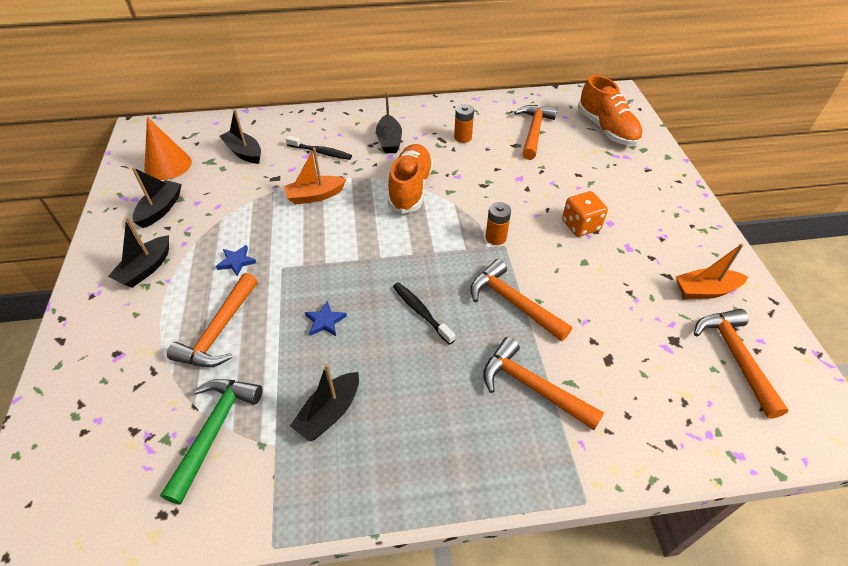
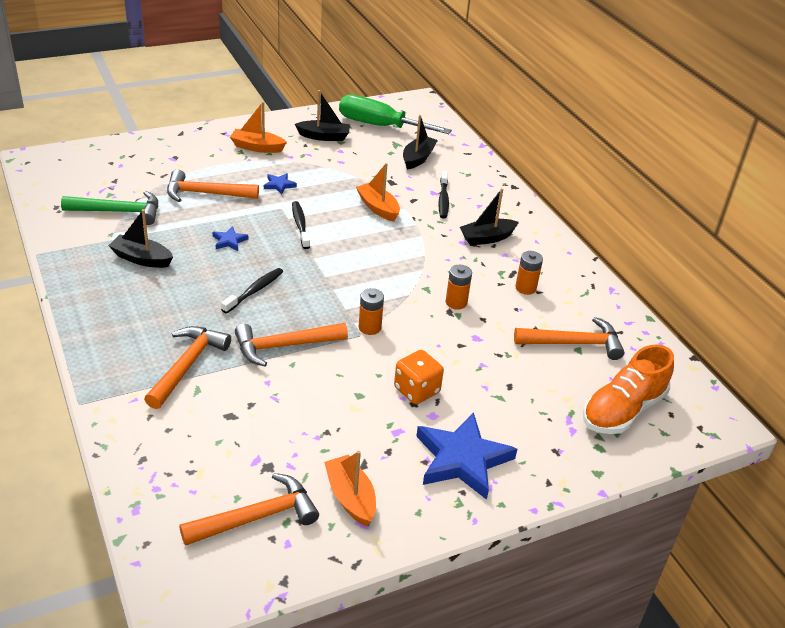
camera: 70 degrees right, 10 degrees down
black boat [108,217,169,288] -> orange boat [230,102,287,153]
orange cone [144,117,192,180] -> green screwdriver [339,95,452,134]
orange shoe [387,144,434,214] -> none
orange hammer [470,259,572,341] -> orange hammer turned 135 degrees counterclockwise [235,323,348,366]
none -> black toothbrush [292,201,310,249]
none -> blue star [416,412,517,500]
none -> orange battery [446,265,472,310]

